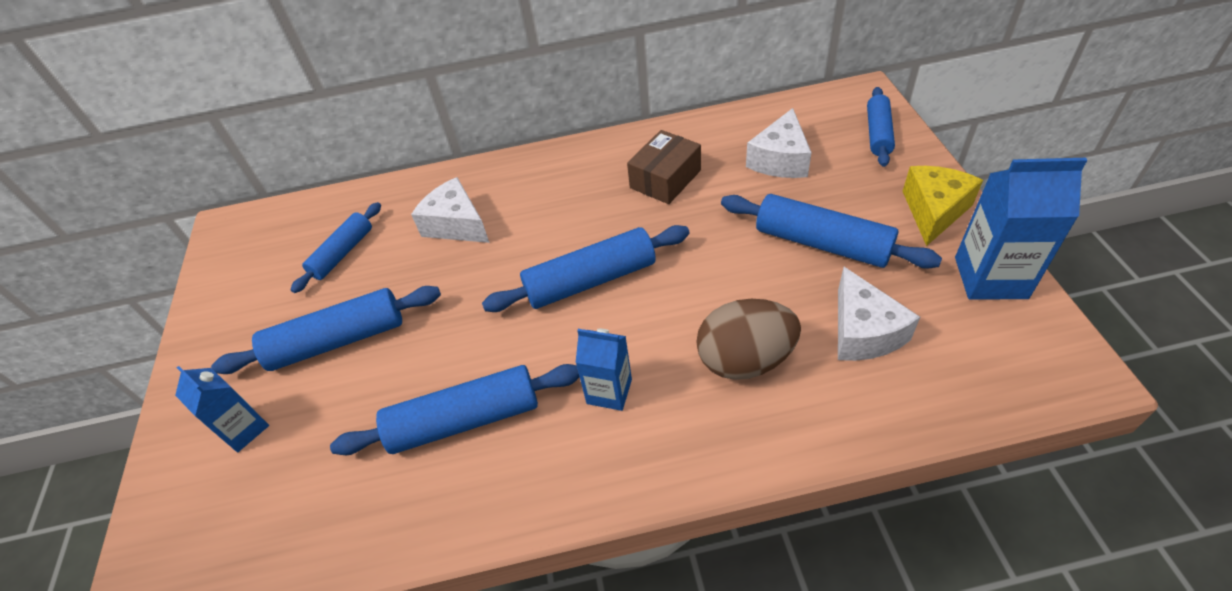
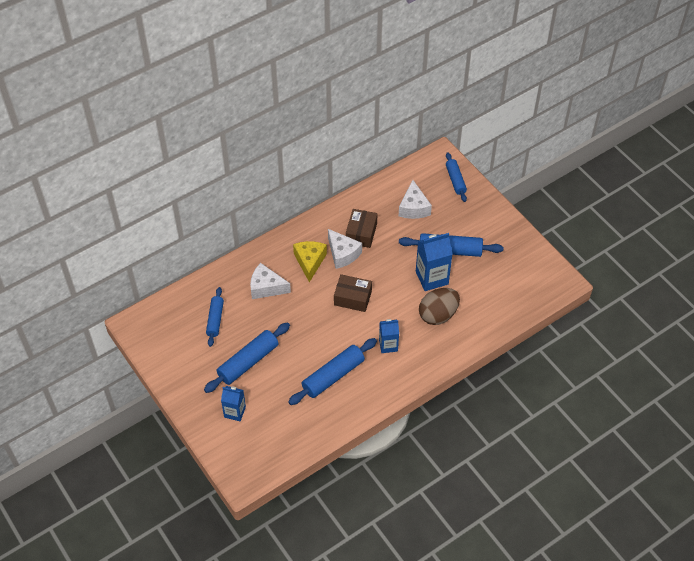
camera: 30 degrees left, 5 degrees up
blue rolling pin [482,225,690,312] -> brown box [334,274,372,312]
white cheese [838,267,920,361] -> white cheese moved to [328,229,362,269]
yellow cheese [902,166,983,246] -> yellow cheese moved to [293,241,327,282]
blue carton [955,158,1087,299] -> blue carton moved to [416,233,453,291]

